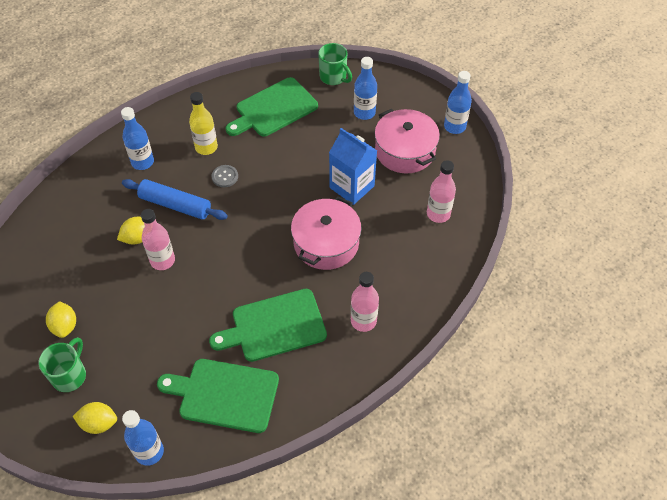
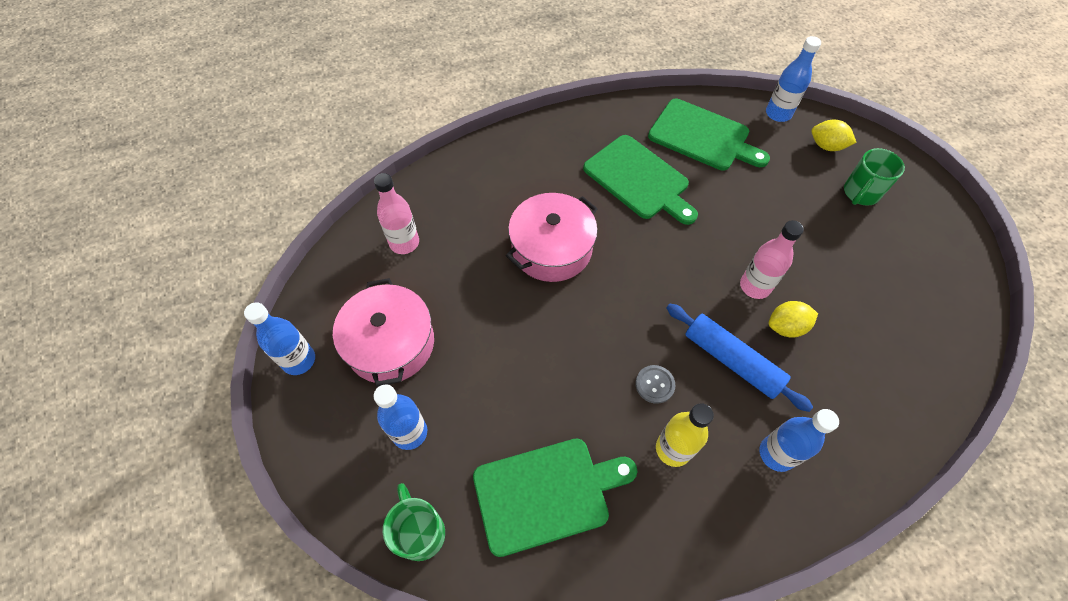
camera: 160 degrees left, 5 degrees up
yellow lemon [46,301,76,338] -> none
green cutting board [209,289,327,362] -> green cutting board turned 45 degrees clockwise [583,135,698,225]
blue carton [329,128,377,205] -> none
pink bottle [351,272,379,332] -> none

